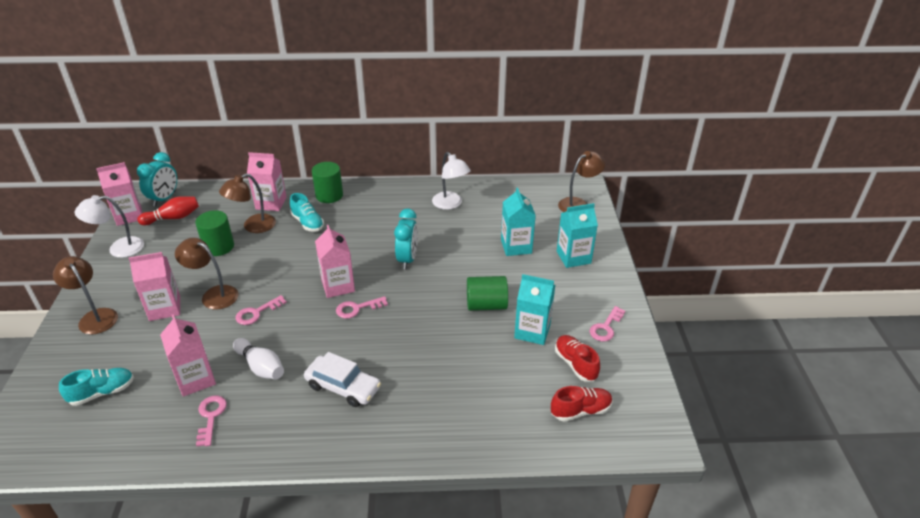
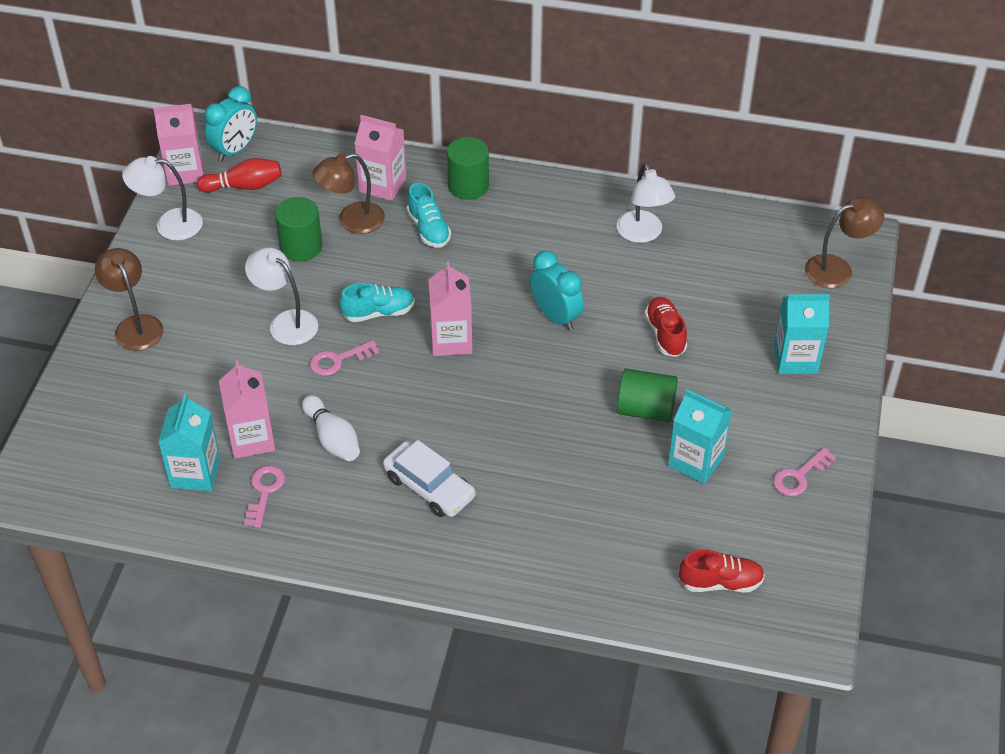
camera: 15 degrees right, 10 degrees up
turquoise shoe [59,368,134,406] -> turquoise shoe moved to [339,283,415,322]
pink carton [129,252,180,321] -> none
brown lamp [175,238,238,310] -> white lamp [245,247,318,345]
pink key [336,296,388,319] -> none
turquoise clock [394,208,418,269] -> turquoise clock turned 60 degrees counterclockwise [530,251,584,330]
turquoise carton [501,187,536,256] -> turquoise carton moved to [158,394,220,491]
red shoe [555,335,600,381] -> red shoe moved to [645,297,687,357]

